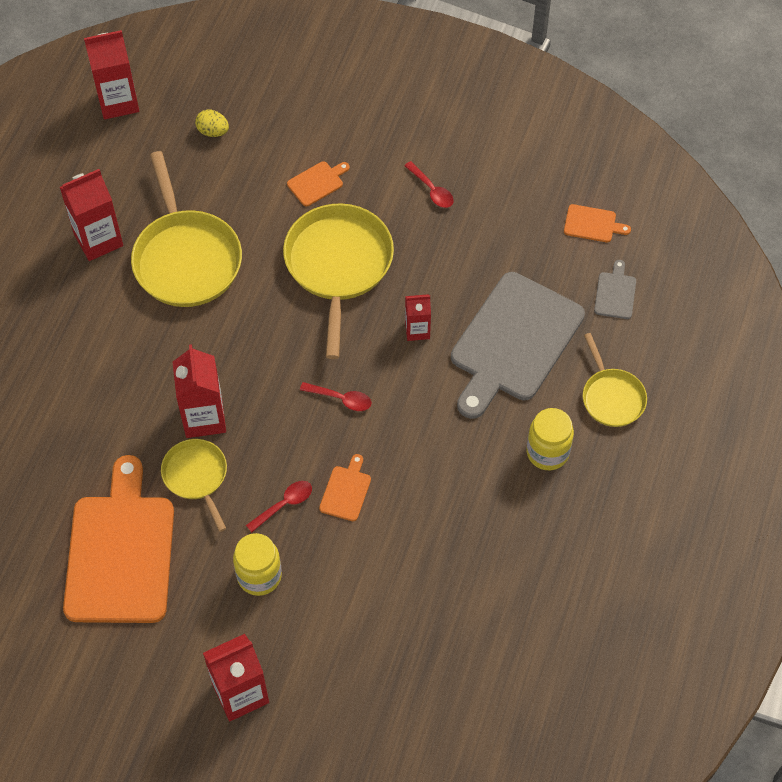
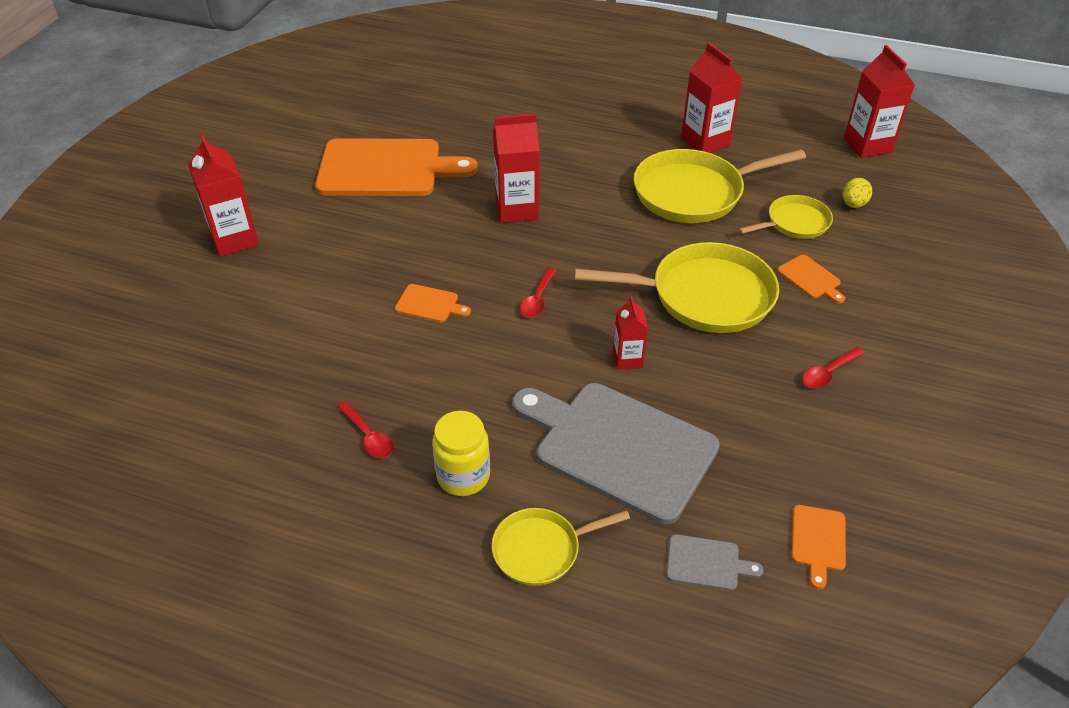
camera: 90 degrees right, 15 degrees down
yellow pan [161,439,227,532] -> yellow pan moved to [738,195,833,239]
yellow jar [233,533,282,596] -> none
red spoon [246,481,312,532] -> red spoon moved to [337,401,394,458]

